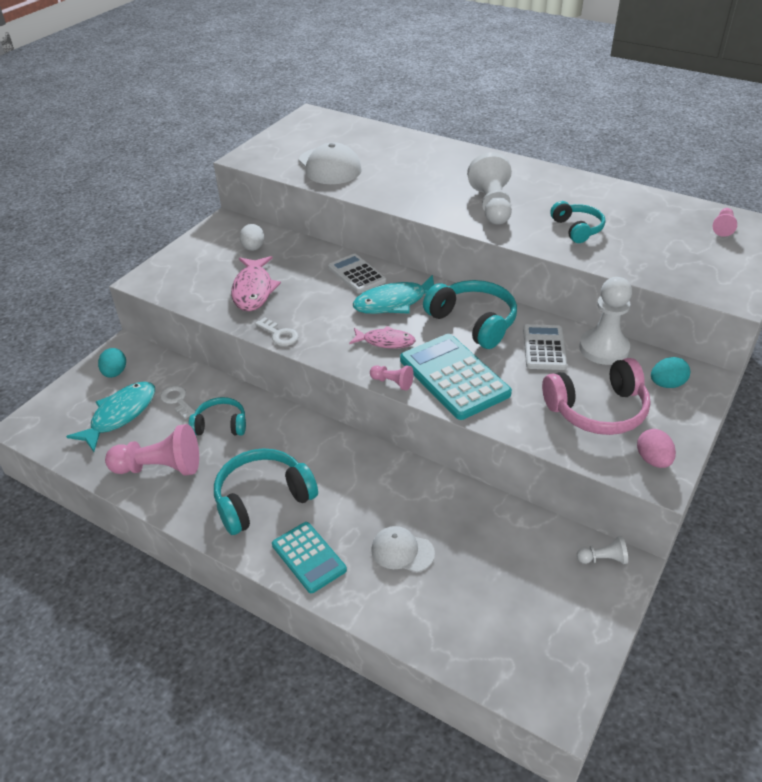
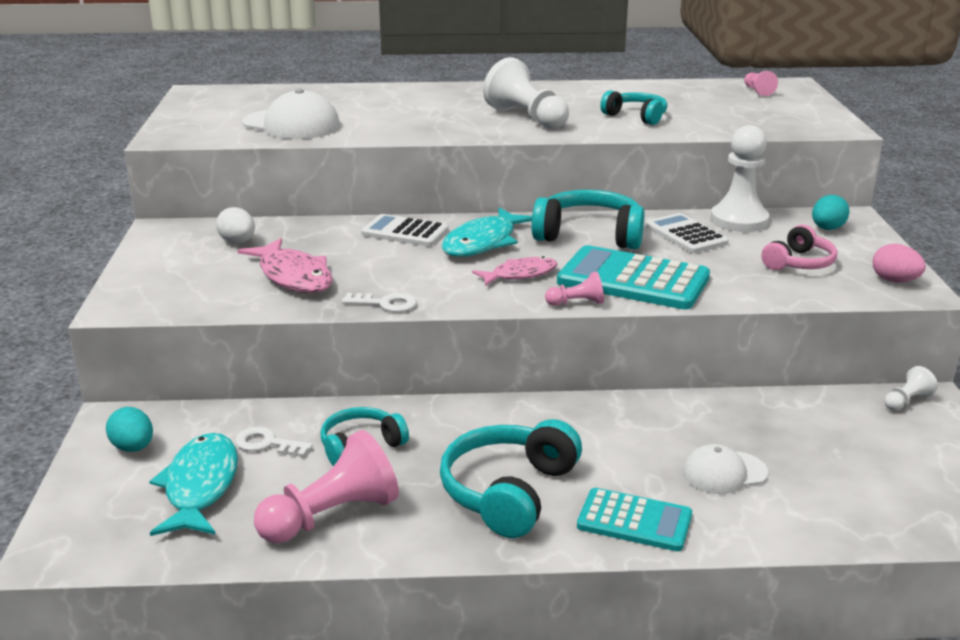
camera: 35 degrees left, 15 degrees down
pink headphones [542,358,651,435] -> pink headphones [761,224,837,270], size x0.62

